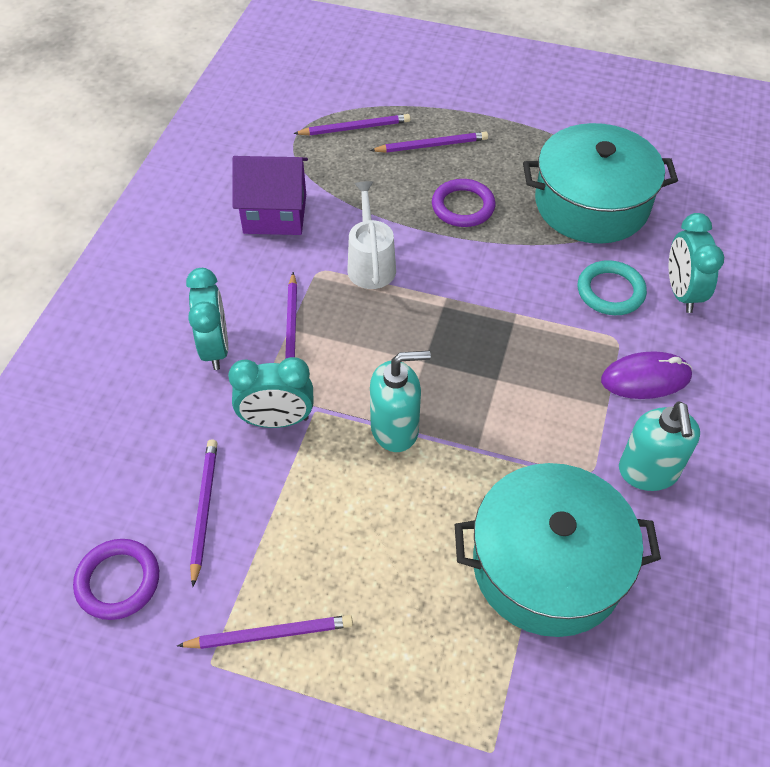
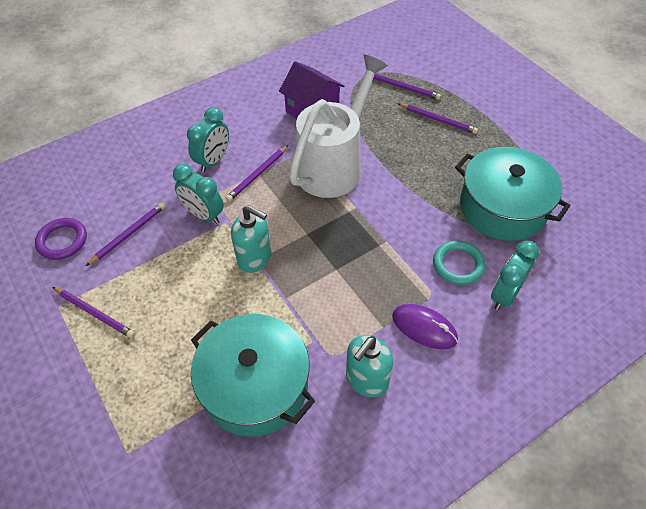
camera: 40 degrees right, 0 degrees up
white watering can [347,181,396,289] -> white watering can [289,55,388,198], size x1.97
purple ring [432,179,495,227] -> none

